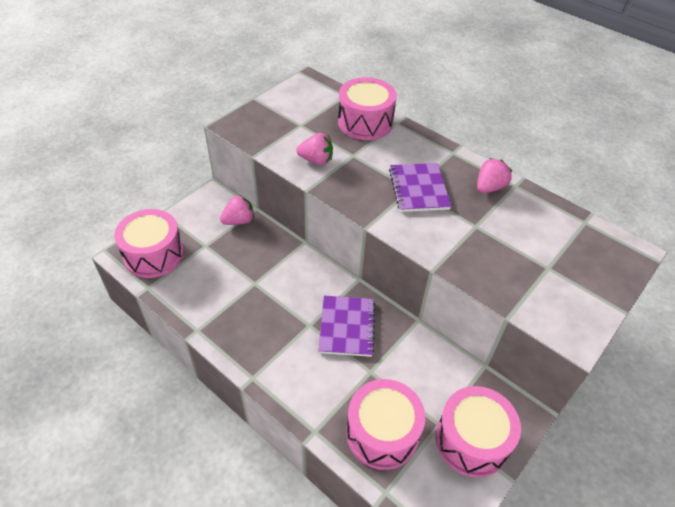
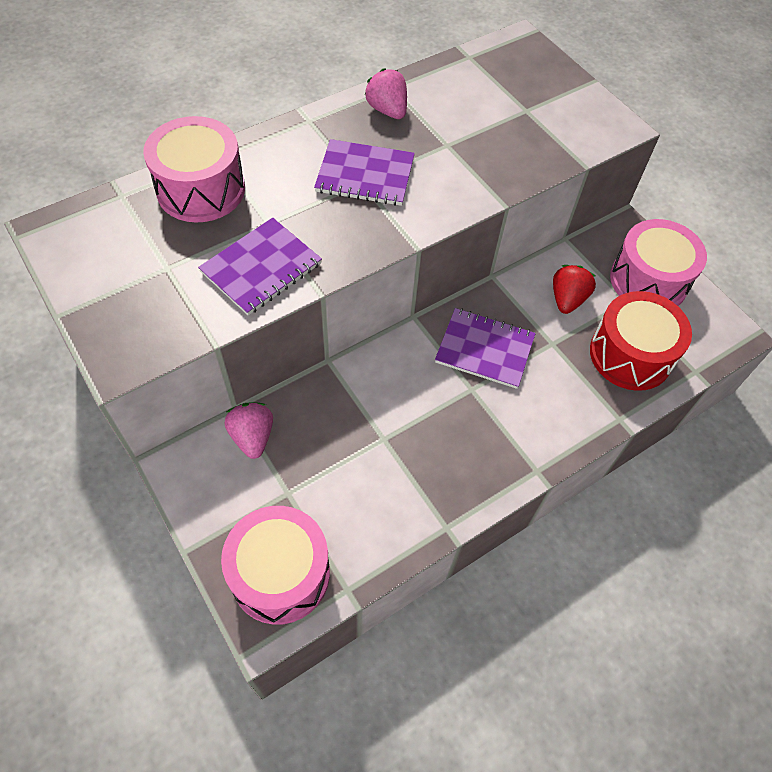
camera: 75 degrees left, 10 degrees up
pink strawberry [296,133,333,165] -> purple notebook [198,217,322,315]
pink drum [346,379,425,470] -> red drum [590,291,692,391]
none -> red strawberry [553,265,596,314]

